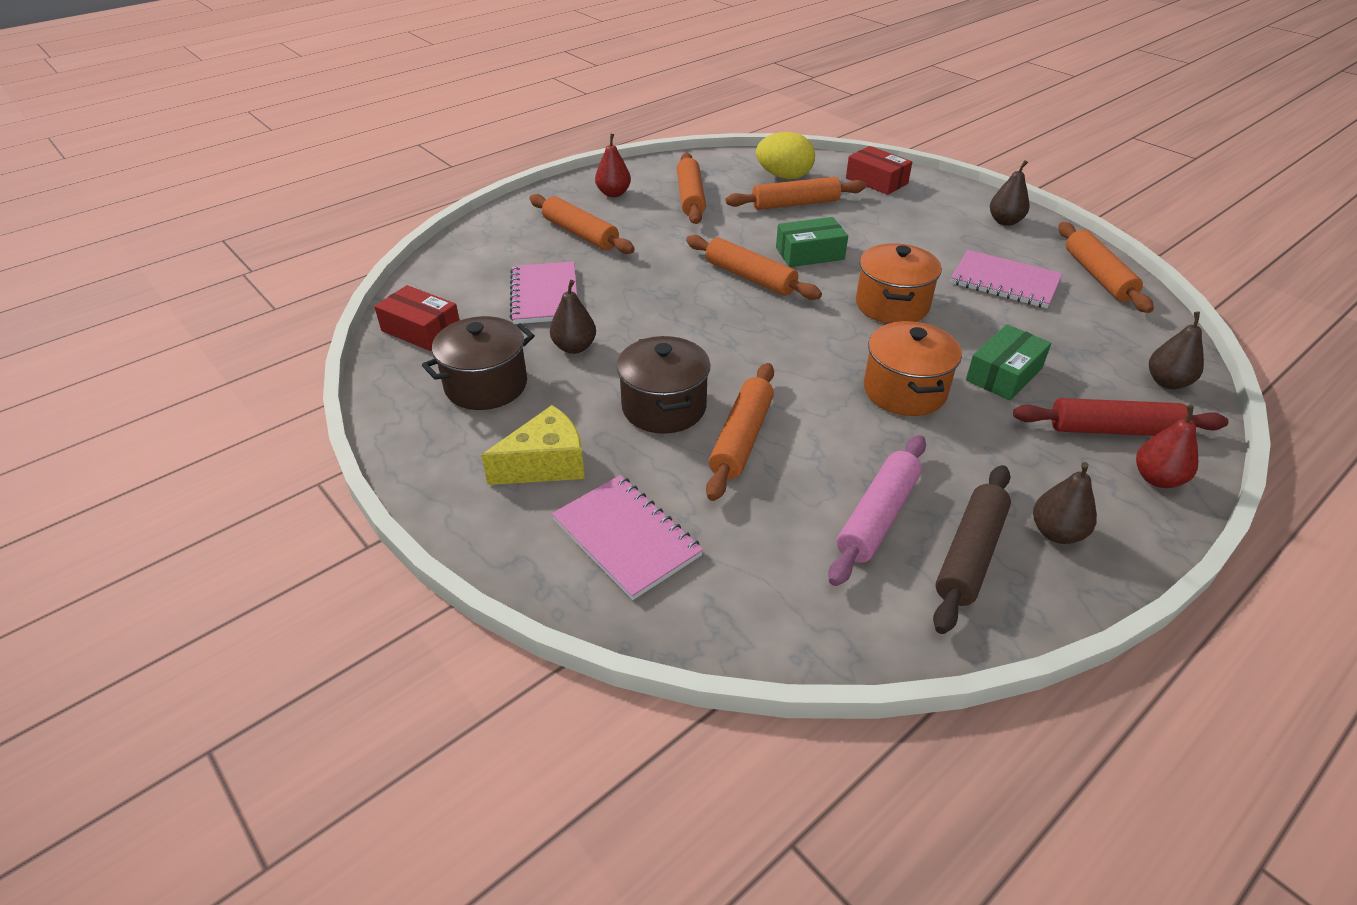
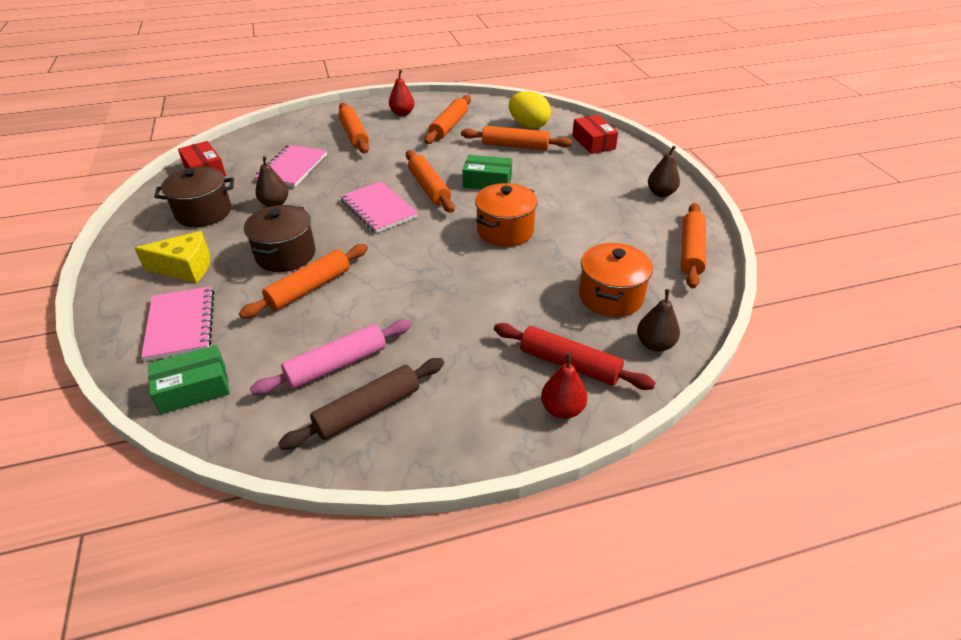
camera: 25 degrees right, 0 degrees up
orange pot [864,321,962,416] -> orange pot moved to [579,243,653,317]
pink notebook [950,250,1063,308] -> pink notebook moved to [340,181,418,233]
green box [966,324,1051,401] -> green box moved to [148,345,230,414]
brown pear [1033,462,1097,544] -> none

